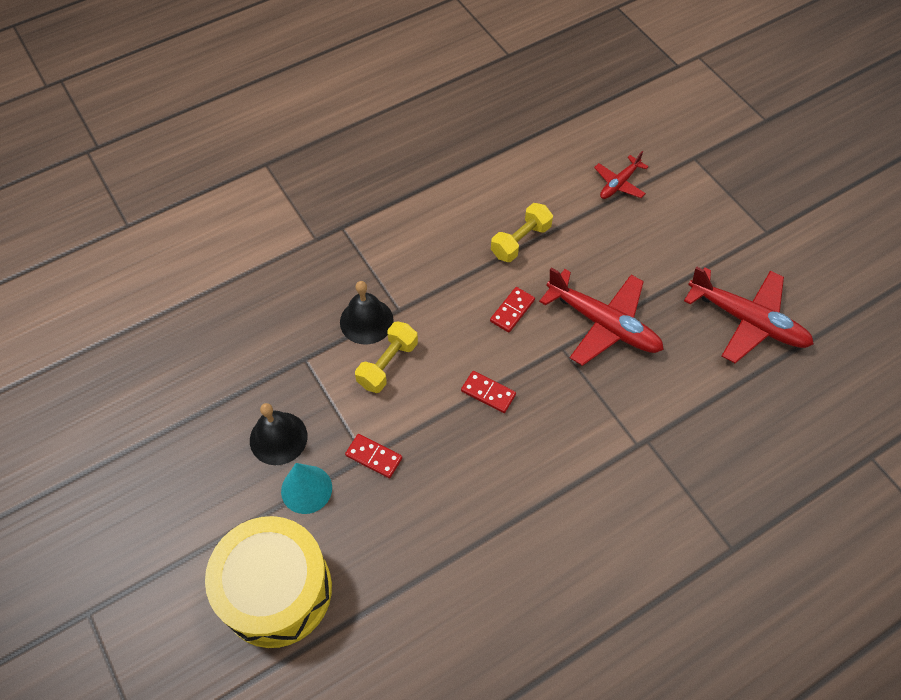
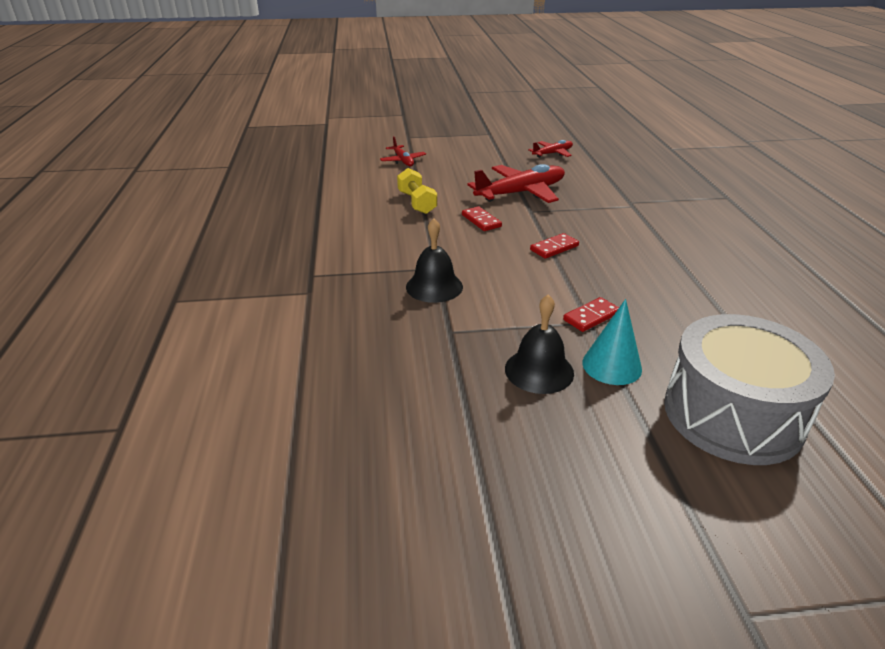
camera: 65 degrees left, 25 degrees down
yellow drum [205,516,332,648] -> grey drum [664,314,835,465]
yellow dumbbell [355,321,418,393] -> none
red plane [684,266,814,363] -> red plane [528,140,573,158], size x0.54

